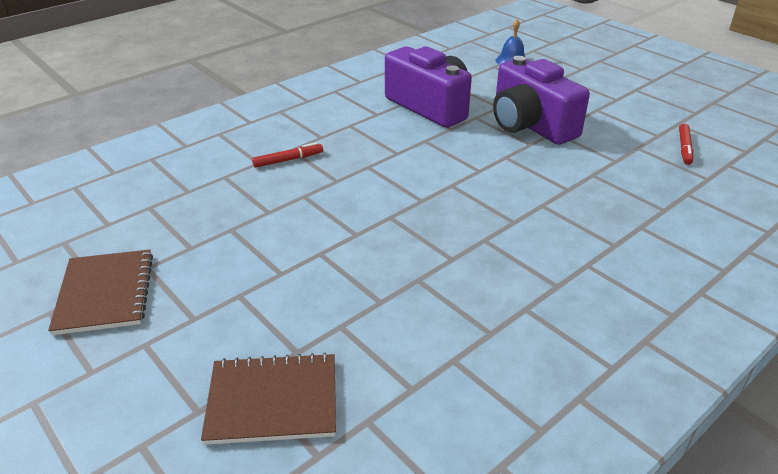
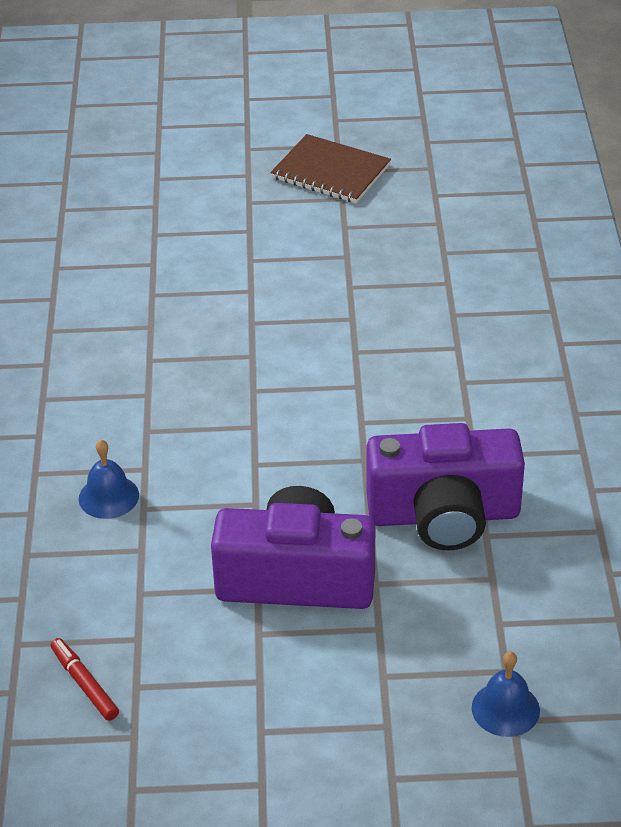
camera: 130 degrees right, 5 degrees up
brown notebook [201,353,336,445] -> none
red marker [252,142,323,168] -> none
none -> blue bell [79,440,139,519]

